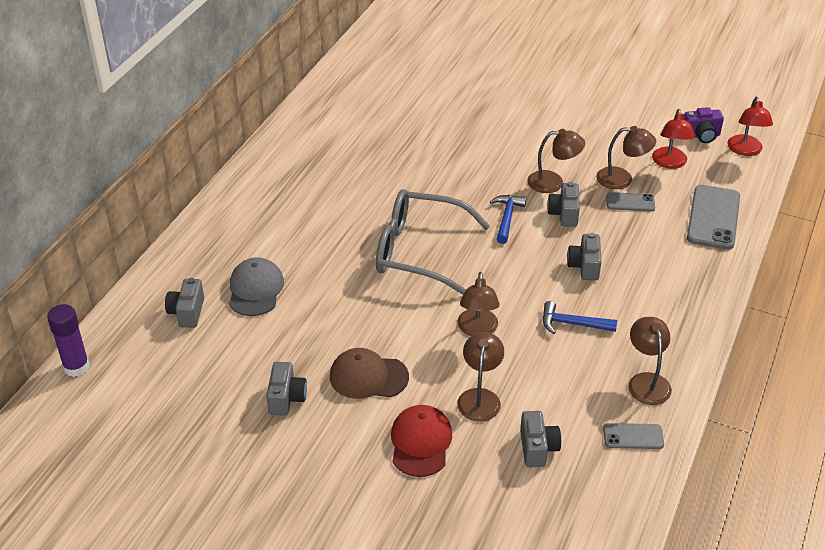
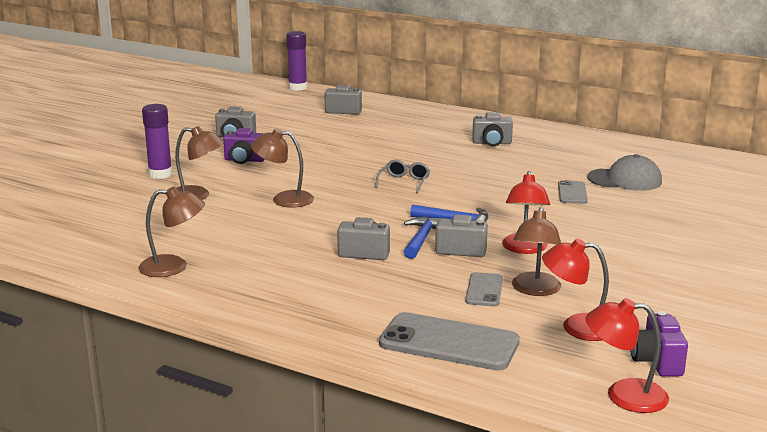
camera: 95 degrees right, 20 degrees down
grey cap [229,257,284,316] -> grey cap moved to [587,154,662,191]
brown cap [330,348,409,399] -> purple camera [223,128,265,164]
grey glasses [376,189,490,295] -> grey glasses [375,159,430,194], size x0.41
red cap [391,405,452,477] -> purple glue stick [142,104,172,179]
grey camera [520,411,561,467] -> grey camera moved to [472,112,513,146]
brown lamp [527,129,585,193] -> red lamp [502,171,550,254]
blue hammer [543,301,617,334] -> blue hammer moved to [404,217,447,259]
grey phone [603,423,664,449] -> grey phone moved to [558,180,588,204]

